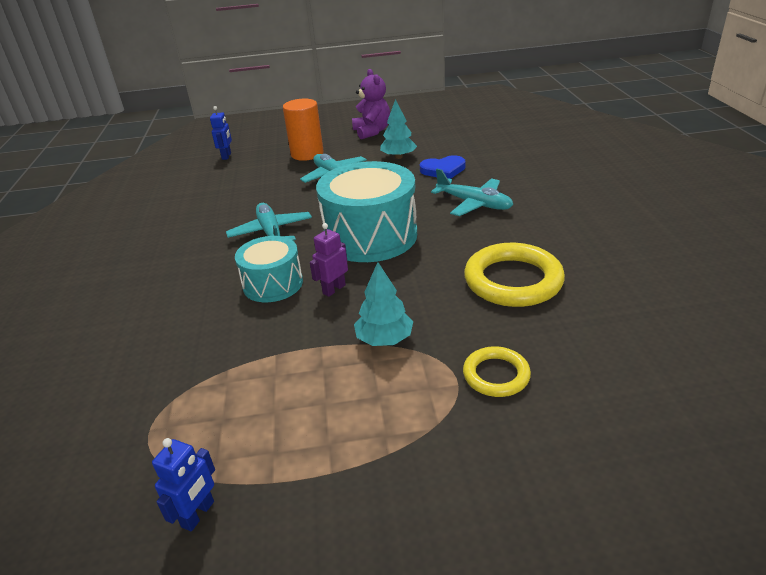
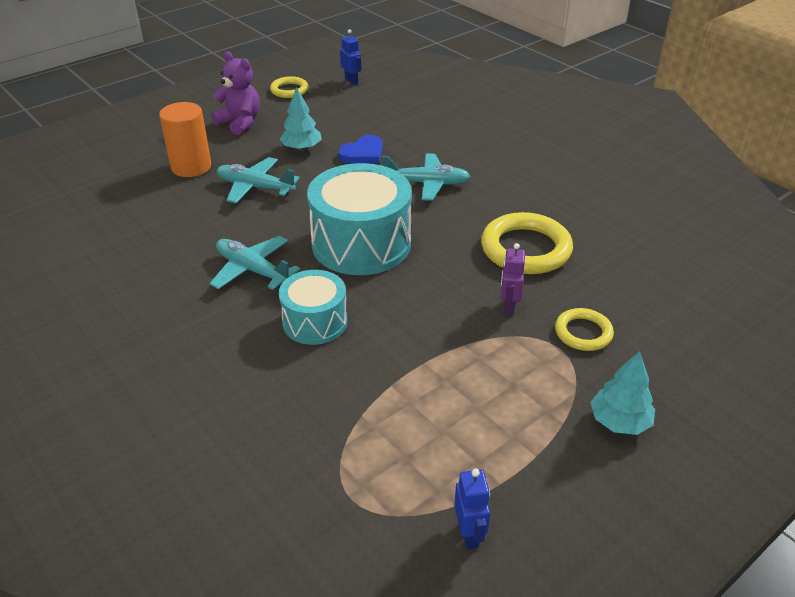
camera: 35 degrees left, 5 degrees up
blue robot [210,106,232,160] -> blue robot moved to [340,29,361,85]
purple robot [310,223,348,297] -> purple robot moved to [500,243,525,315]
turquoise tree [354,262,413,346] -> turquoise tree moved to [590,351,655,435]
none -> yellow ring [270,76,309,98]

